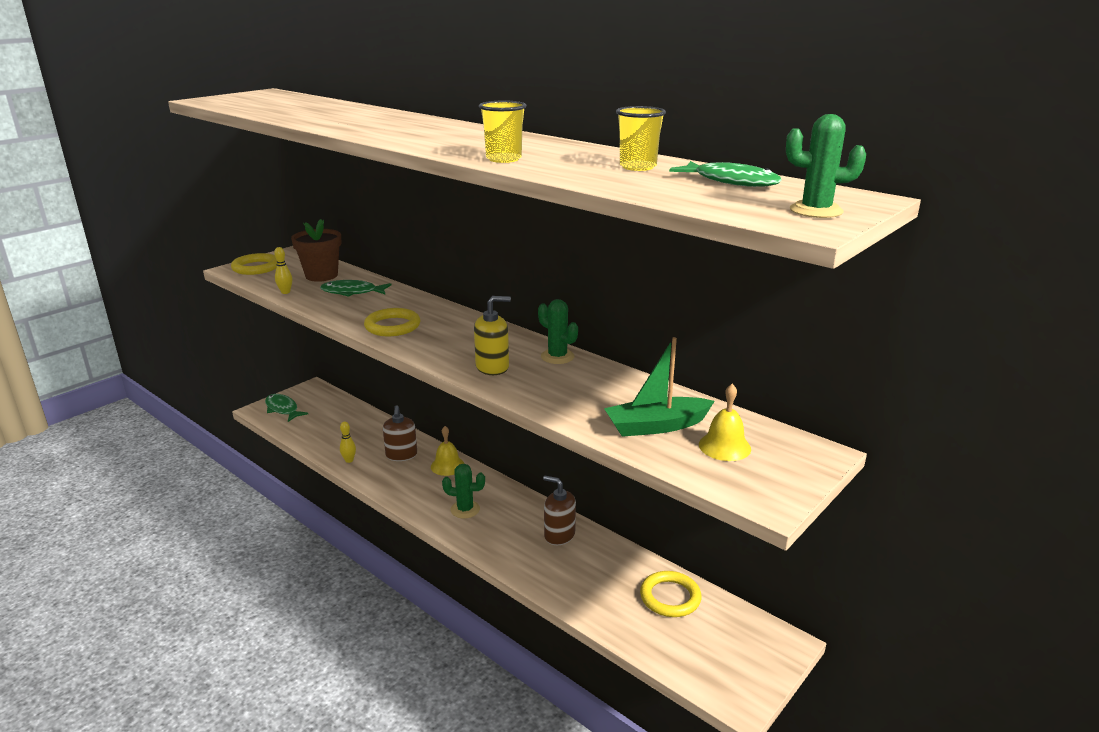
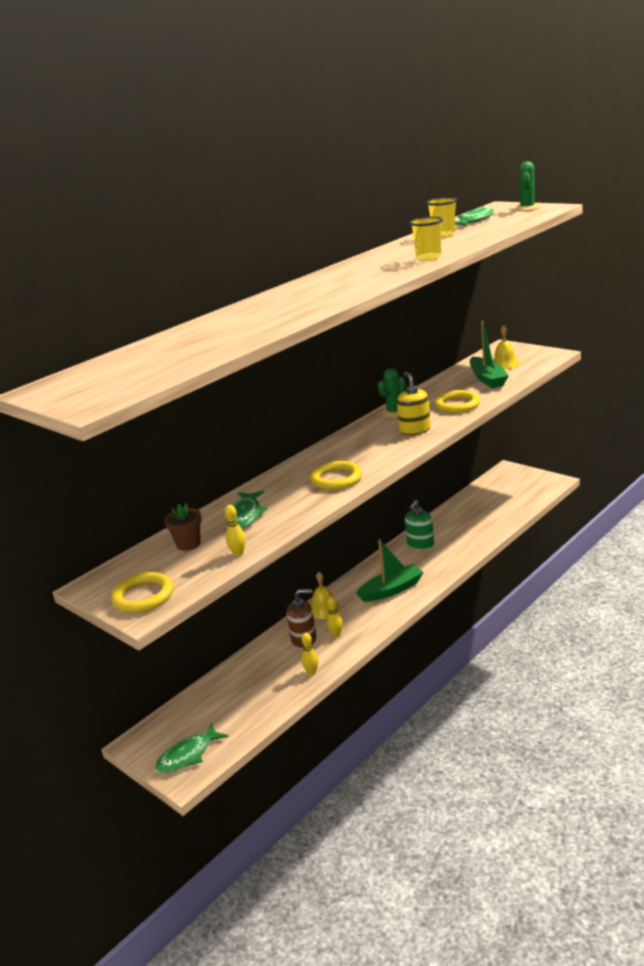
camera: 85 degrees left, 0 degrees up
brown flower pot [291,219,341,282] -> brown flower pot [164,503,202,551], size x0.64
green cactus [442,464,485,518] -> green boat [356,539,424,602]
brown soap dispenser [543,476,576,545] -> green soap dispenser [405,500,434,550]
yellow ring [640,571,702,617] -> yellow ring moved to [434,390,480,413]
none -> yellow bowling pin [327,597,343,637]

